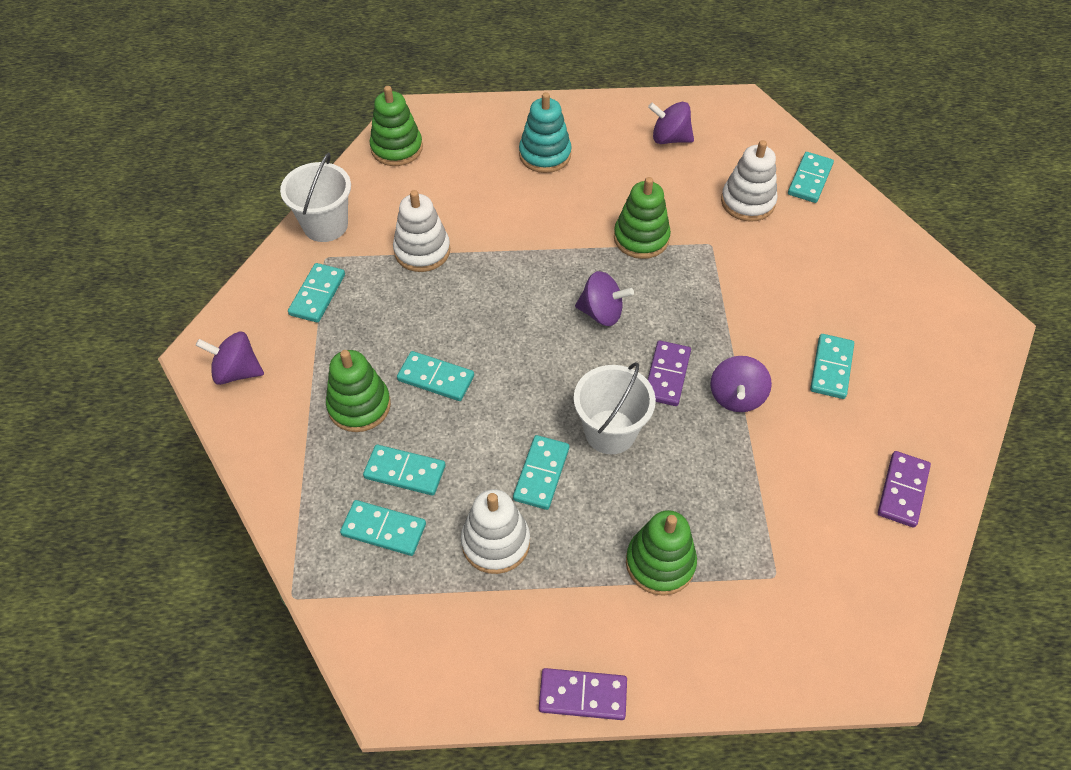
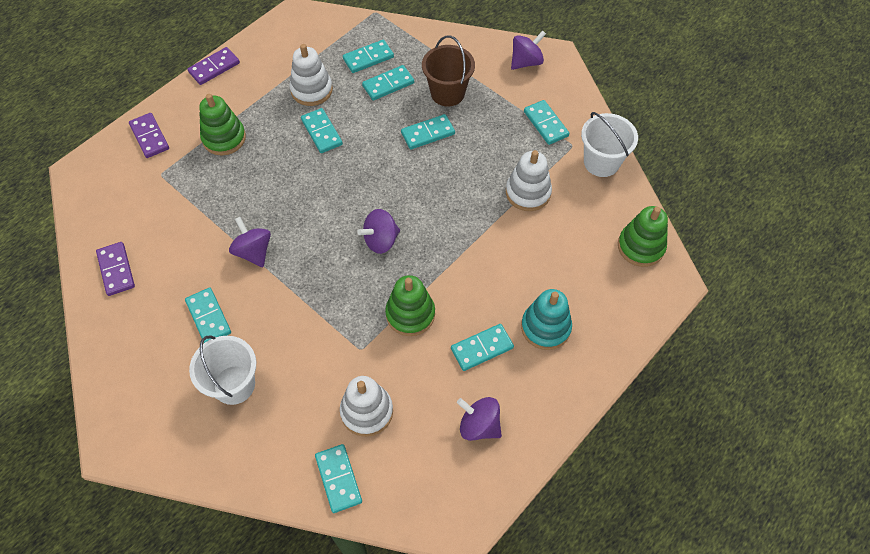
camera: 135 degrees right, 5 degrees up
green stacking toy [326,350,391,432] -> brown bucket [422,35,475,106]
white bucket [574,362,656,454] -> white bucket moved to [189,335,256,405]
purple spinning top [648,102,694,144] -> purple spinning top turned 120 degrees counterclockwise [457,397,502,441]
purple domino [648,340,691,406] -> purple domino moved to [129,113,169,158]
none -> turquoise domino [451,324,514,371]

